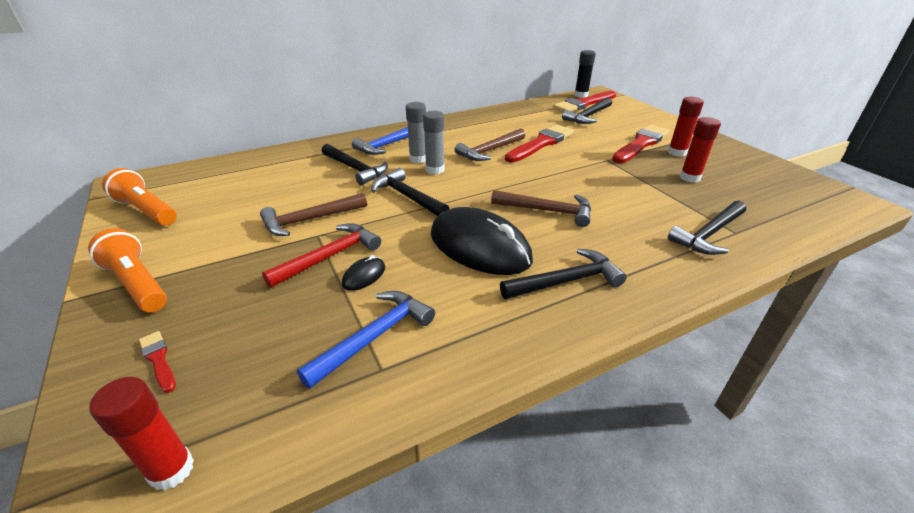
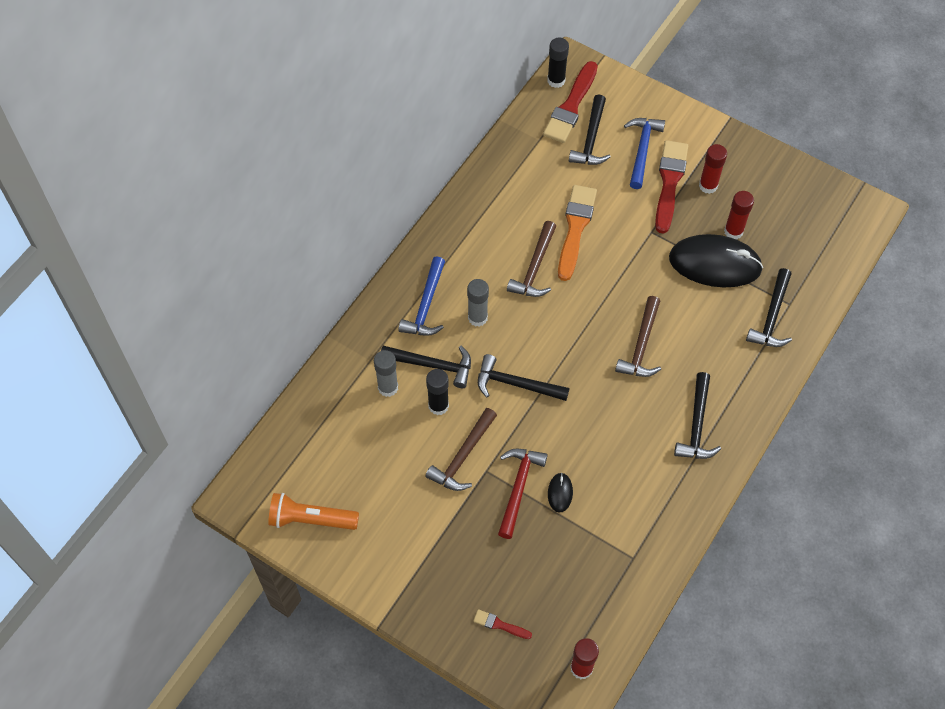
camera: 30 degrees left, 25 degrees up
orange flashlight [88,228,167,312] -> none
blue hammer [297,291,435,389] -> blue hammer moved to [624,118,665,189]
grey glue stick [423,111,445,175] -> grey glue stick moved to [374,350,398,397]
black mouse [431,207,533,275] -> black mouse moved to [669,234,763,287]
brown hammer [491,190,591,227] -> brown hammer turned 120 degrees clockwise [615,296,661,377]
black hammer [500,249,627,299] -> black hammer turned 150 degrees clockwise [674,372,721,459]
red brush [505,125,574,162] -> orange brush [558,185,597,281]
none -> black glue stick [426,369,449,415]

